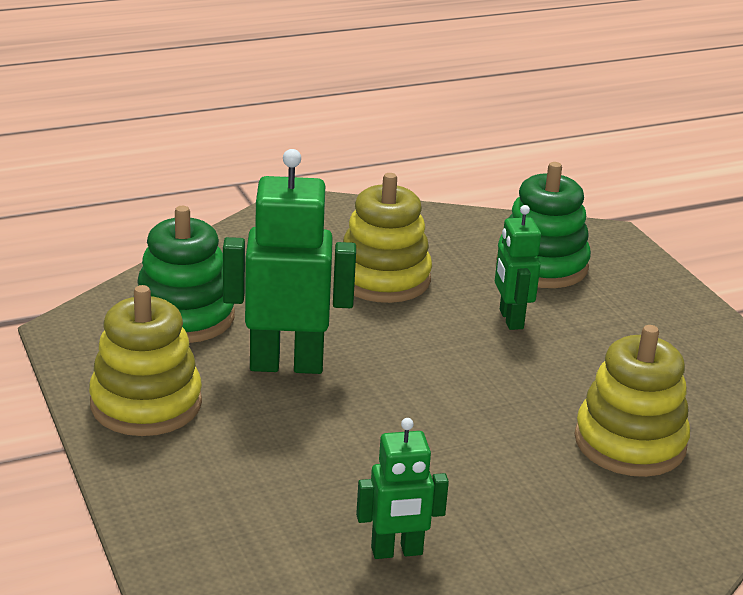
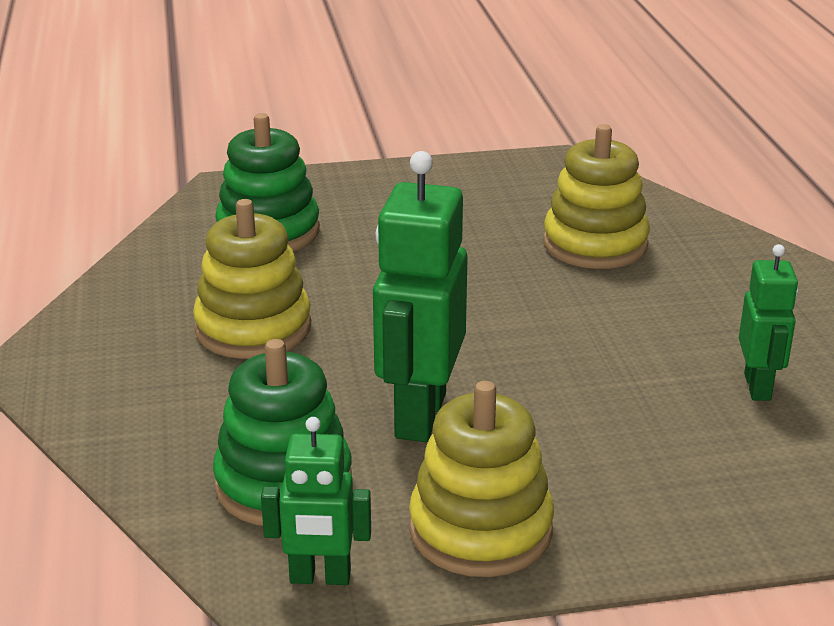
camera: 75 degrees left, 0 degrees up
green robot [495,205,541,330] -> green robot moved to [261,417,371,585]

